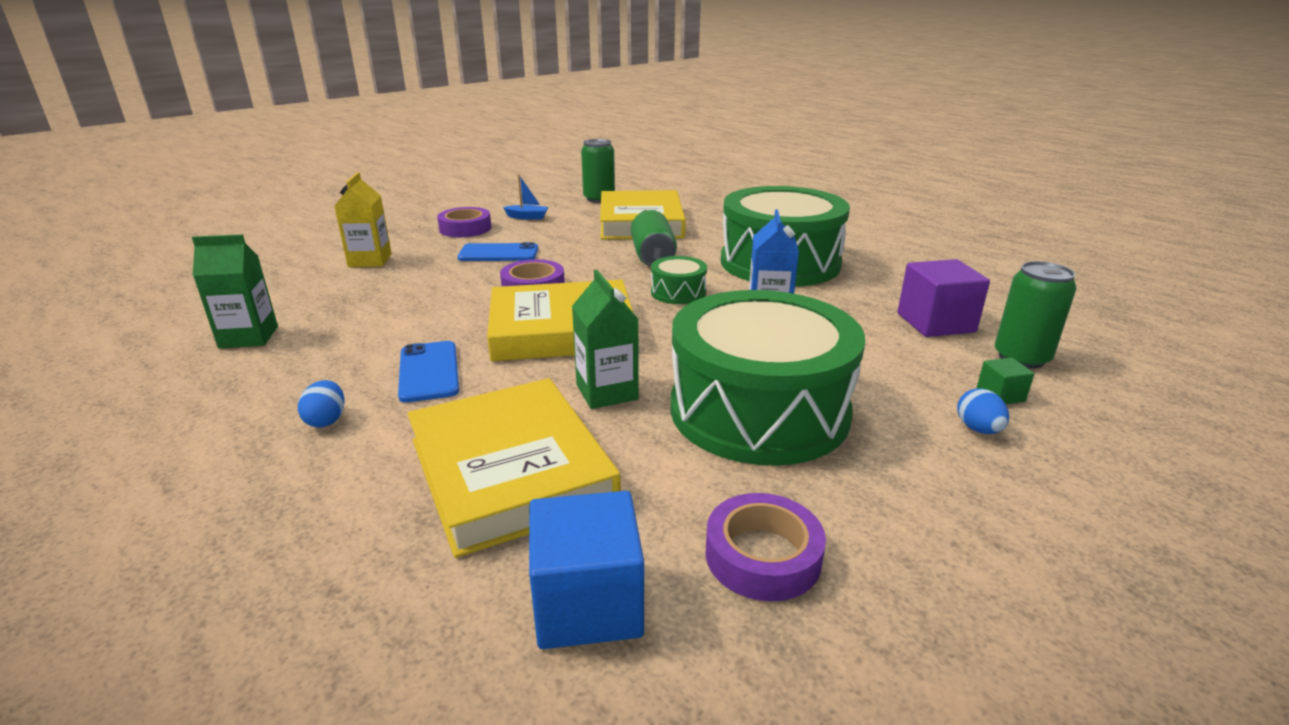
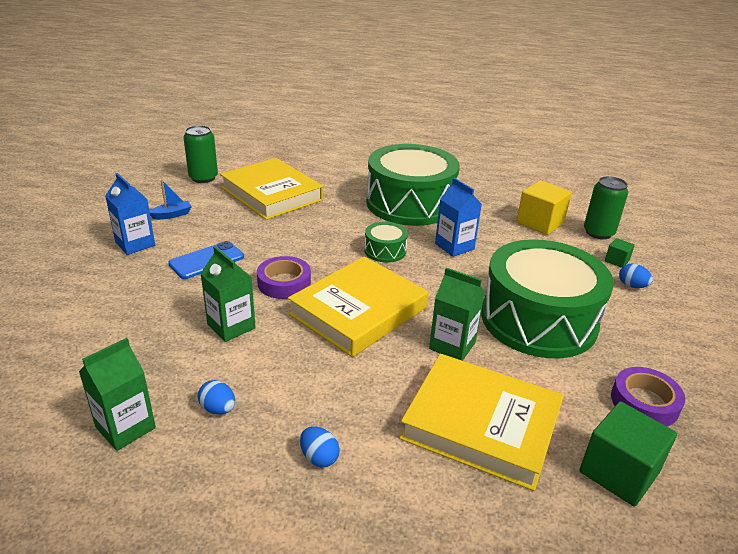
camera: 40 degrees left, 5 degrees up
yellow carton [334,172,392,267] -> none
blue phone [398,341,459,403] -> none
purple tape [437,207,491,237] -> blue carton [105,173,155,255]
blue cube [529,491,644,649] -> green cube [579,401,677,506]
green can [631,210,677,266] -> none
purple cube [898,259,990,337] -> yellow cube [516,180,572,235]
none -> blue egg [198,380,235,415]
none -> green carton [200,246,256,342]

